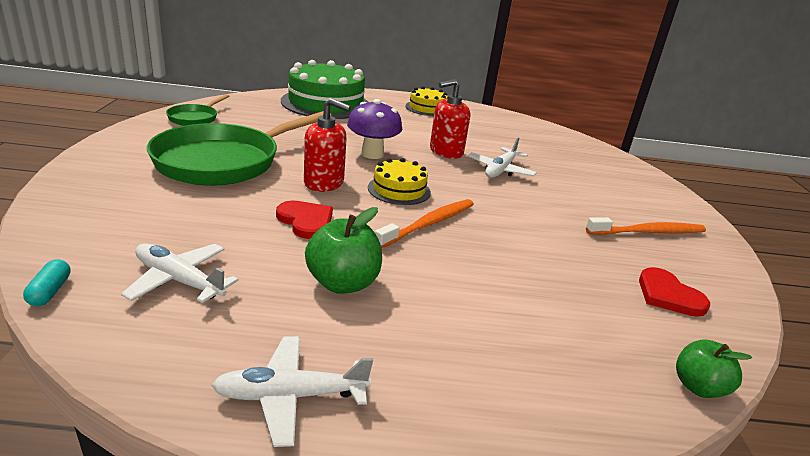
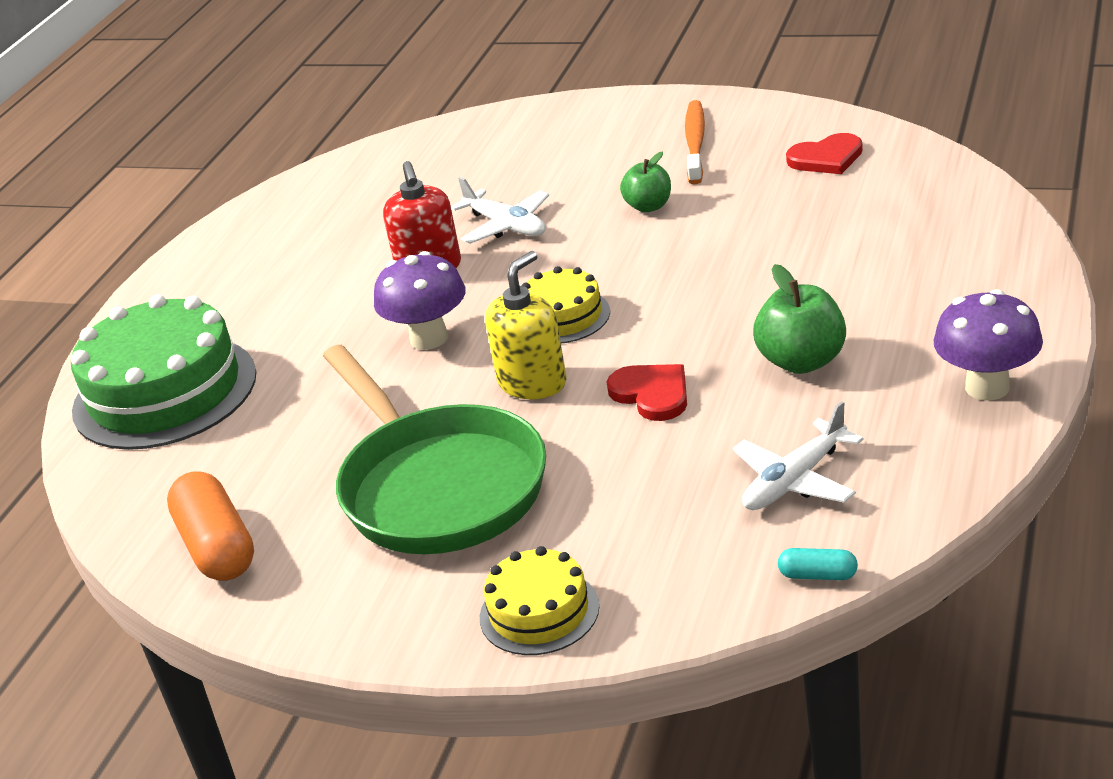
camera: 65 degrees left, 5 degrees up
green pan [166,94,229,126] -> orange capsule [167,471,254,581]
white plane [212,336,373,447] -> purple mushroom [934,289,1043,401]
red heart [276,201,333,239] -> red heart turned 75 degrees clockwise [606,364,687,421]
red soap dispenser [304,98,351,192] -> yellow soap dispenser [485,251,567,399]
orange toothbrush [375,199,474,248] -> none
yellow cake [405,86,448,116] -> yellow cake moved to [480,546,599,655]
green apple [676,340,752,398] -> green apple moved to [620,152,671,212]

